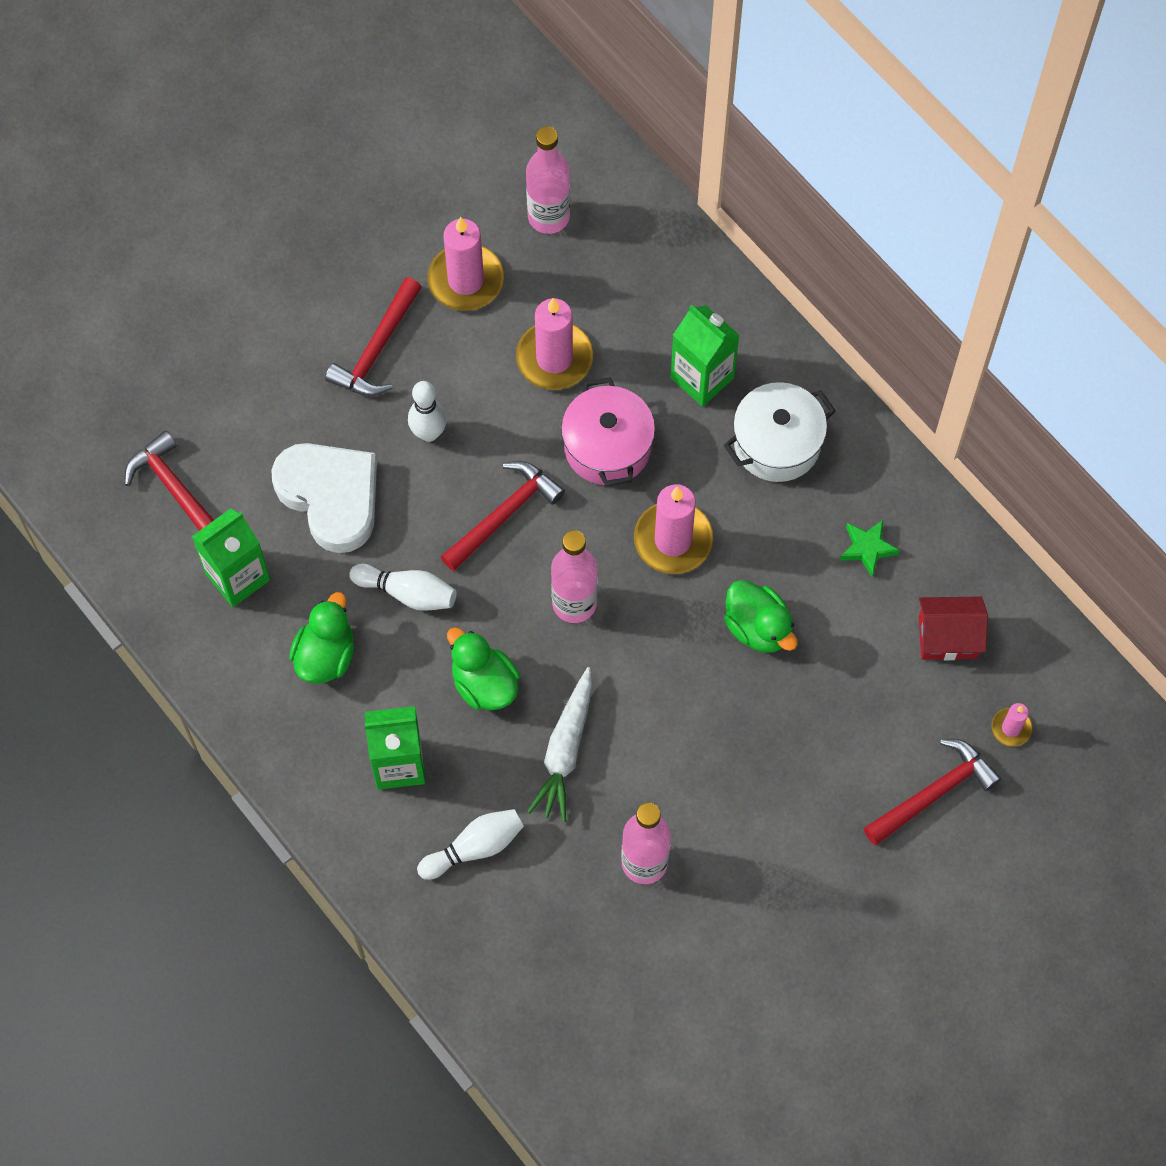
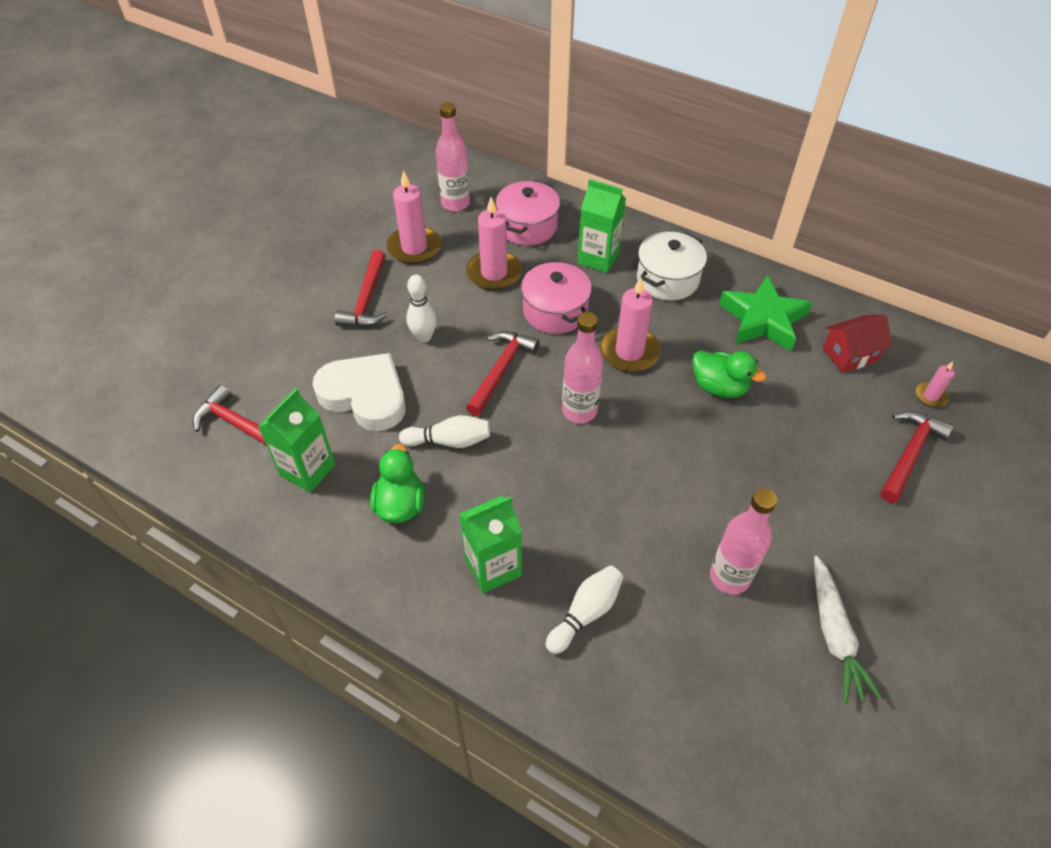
camera: 20 degrees left, 15 degrees down
green duck [447,627,520,710] -> none
white carrot [527,667,592,822] -> white carrot moved to [814,555,882,704]
green star [840,520,900,577] -> green star [719,275,812,351], size x2.02
none -> pink pot [496,180,560,246]

